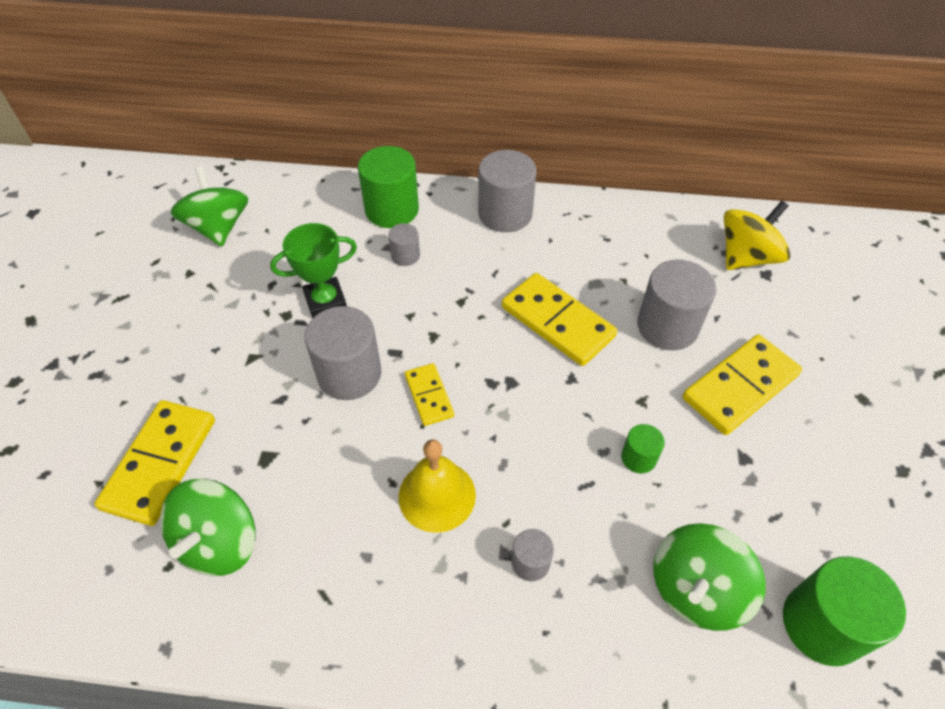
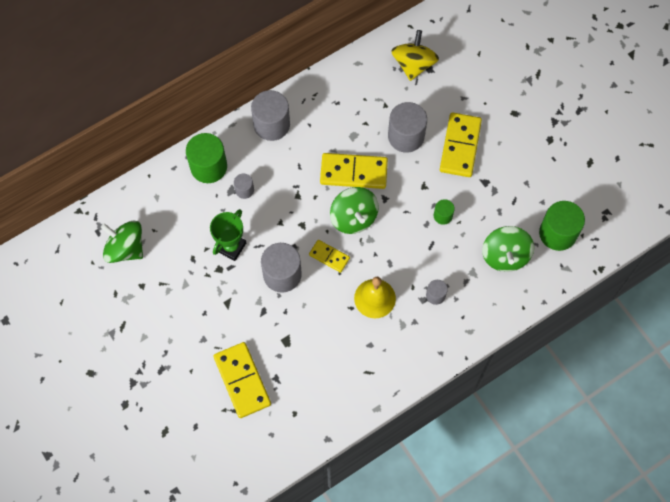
camera: 40 degrees left, 15 degrees up
green spinning top [160,479,256,576] -> green spinning top moved to [330,187,379,234]

